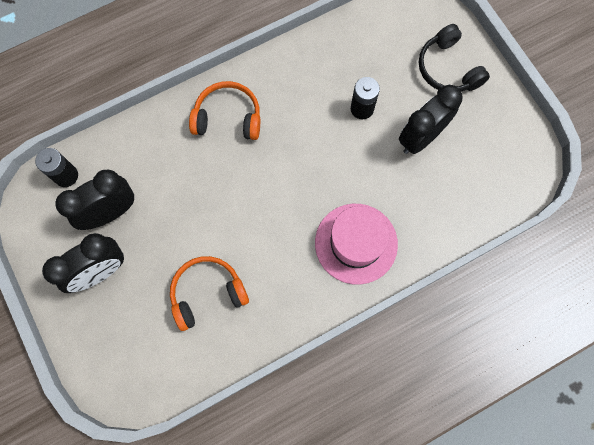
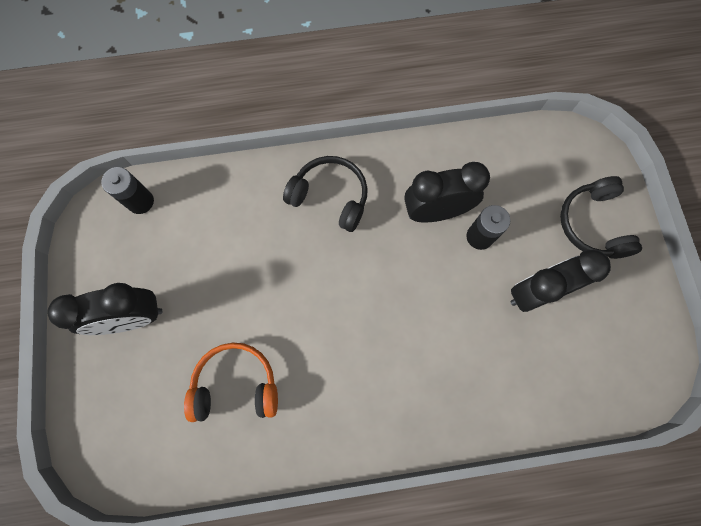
camera: 20 degrees right, 0 degrees up
black clock [55,170,134,230] -> black clock moved to [404,162,490,222]
orange headphones [189,81,260,140] -> black headphones [283,156,368,232]
pink hat [315,204,398,285] -> none

